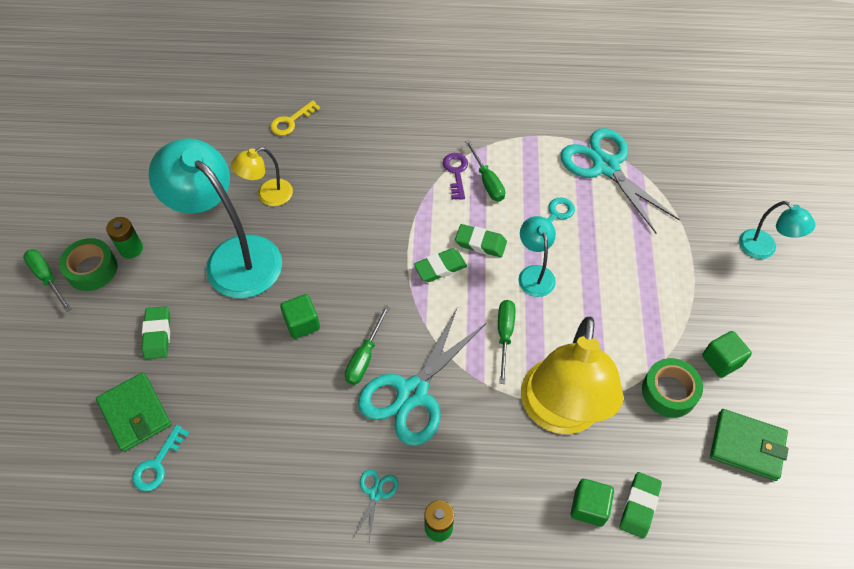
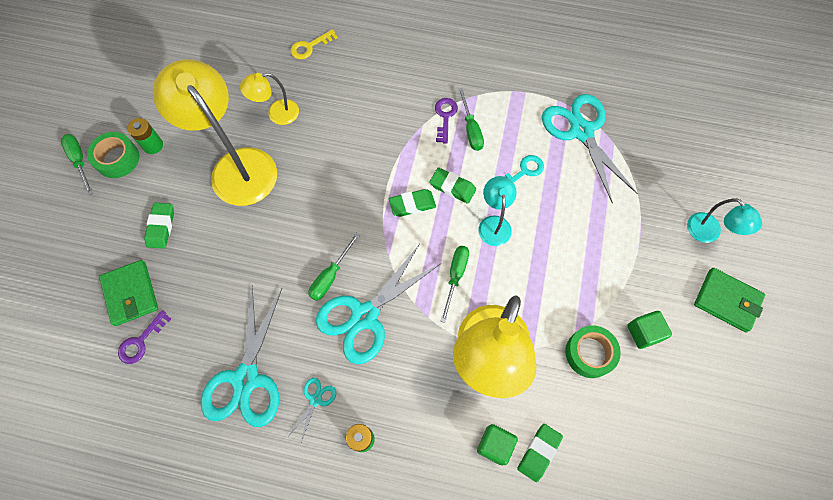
camera: 10 degrees right, 10 degrees up
turquoise key [132,425,189,491] -> purple key [118,310,171,364]
turquoise lamp [149,138,282,298] -> yellow lamp [153,59,277,206]
green cube [280,294,320,339] -> none
green wallet [710,409,788,481] -> green wallet moved to [694,268,765,333]
none -> turquoise scissors [201,286,282,427]

